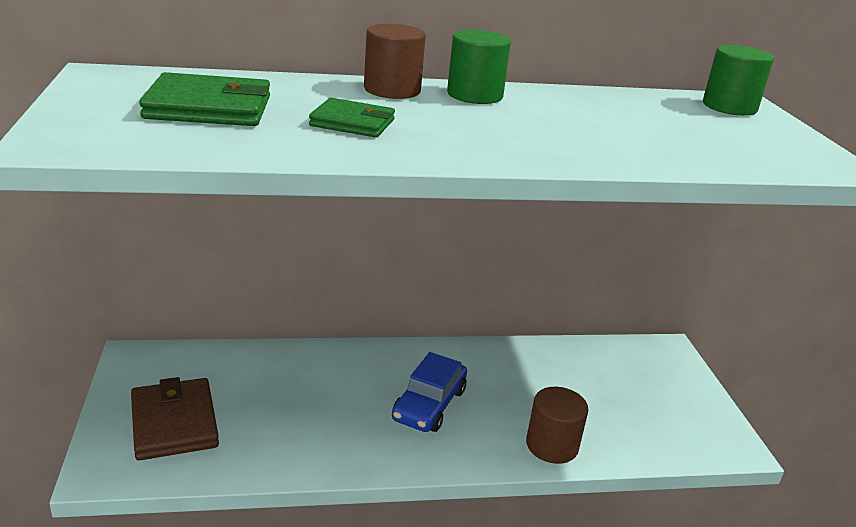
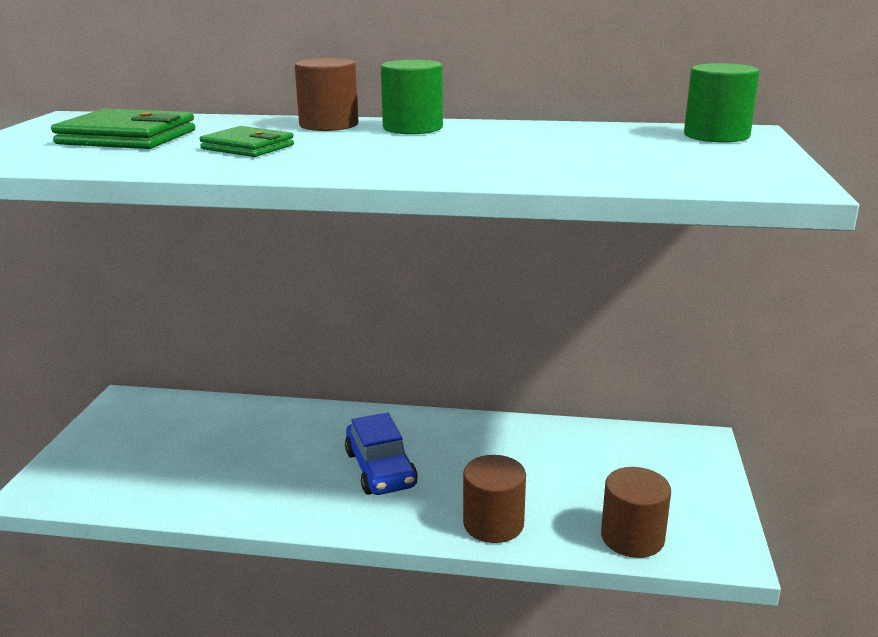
camera: 20 degrees right, 5 degrees down
brown wallet [131,377,219,461] -> none
blue car [392,352,467,432] -> blue car turned 60 degrees counterclockwise [345,412,418,495]
none -> brown cylinder [601,467,671,558]

